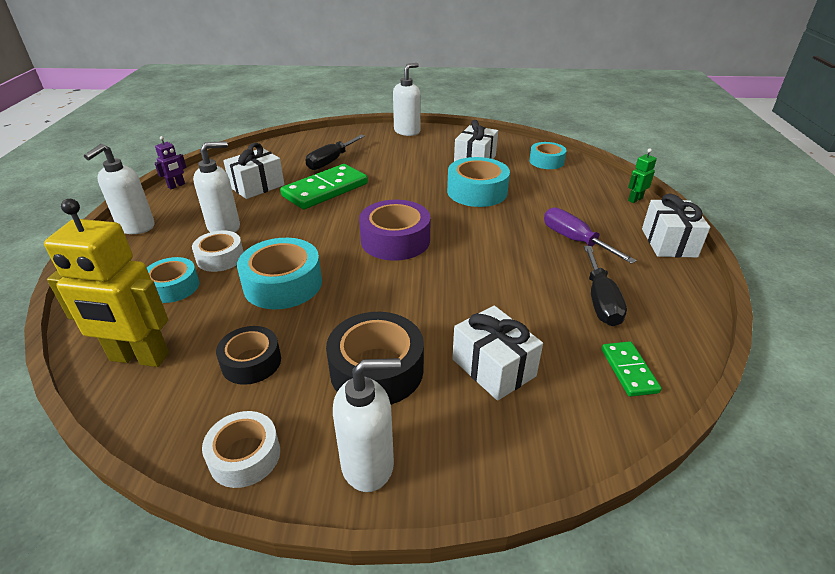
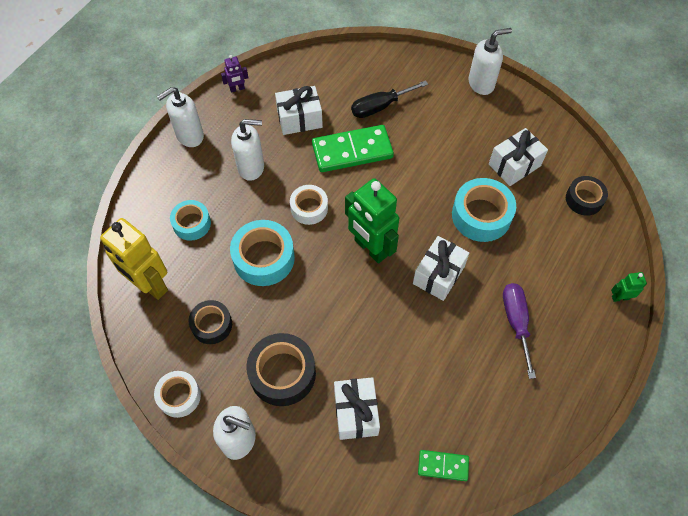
camera: 30 degrees right, 25 degrees up
white tape [192,231,244,272] -> white tape moved to [290,185,328,225]
purple tape [359,200,431,261] -> green robot [345,178,399,263]
turquoise tape [529,142,567,169] -> black tape [566,176,608,216]
black screwdriver [584,246,627,326] -> none
green domino [601,341,662,397] -> green domino turned 75 degrees clockwise [418,450,469,481]
white gift [642,194,710,258] -> white gift moved to [413,236,469,301]

